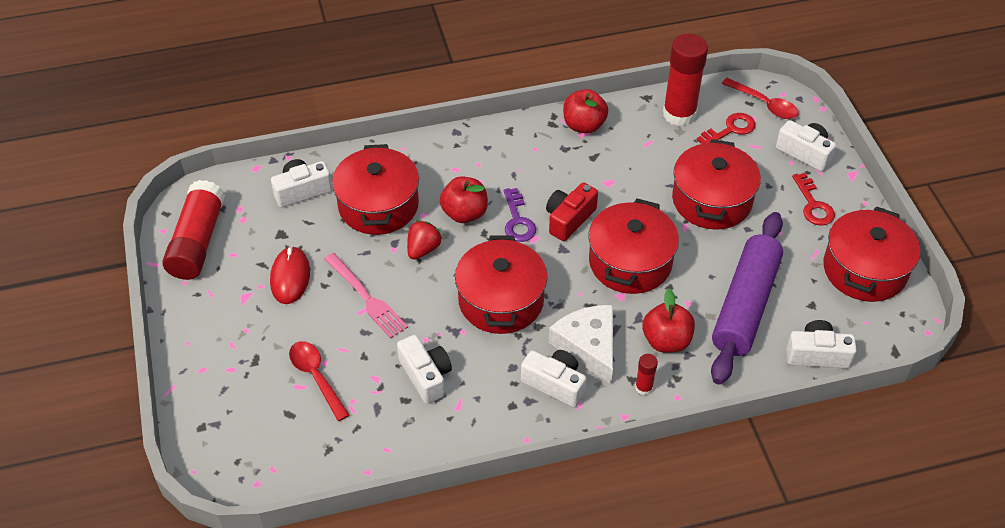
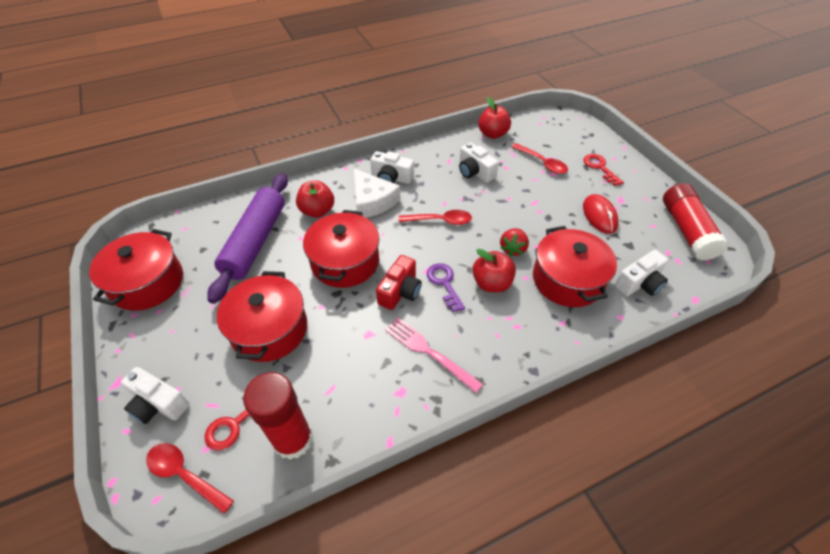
camera: 170 degrees right, 0 degrees up
pink fork [324,253,408,339] -> pink fork moved to [385,318,483,393]
red pot [455,235,548,334] -> red spoon [399,210,472,225]
red apple [563,89,608,134] -> red apple moved to [478,97,511,139]
red glue stick [635,354,658,396] -> none
white camera [786,320,857,369] -> none
red key [792,173,835,226] -> red key moved to [584,154,624,186]

